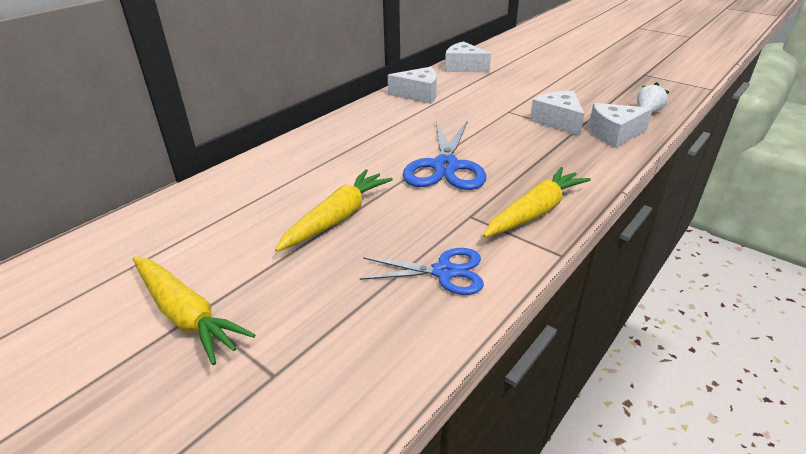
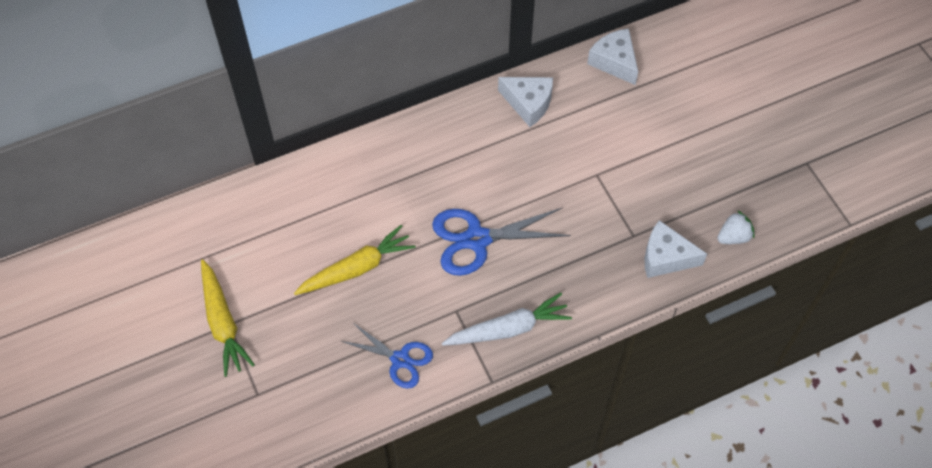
camera: 25 degrees right, 25 degrees up
blue scissors [403,121,486,190] -> blue scissors turned 45 degrees clockwise [432,207,571,276]
yellow carrot [483,167,591,237] -> white carrot [442,293,572,346]
white cheese [530,91,585,136] -> none

